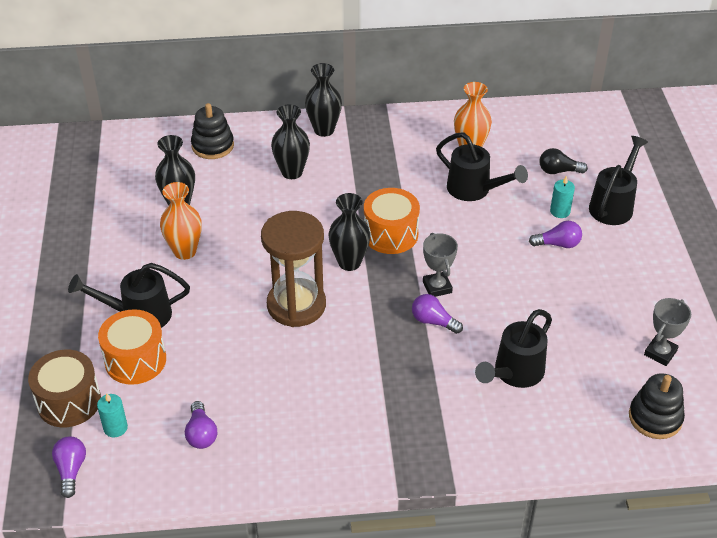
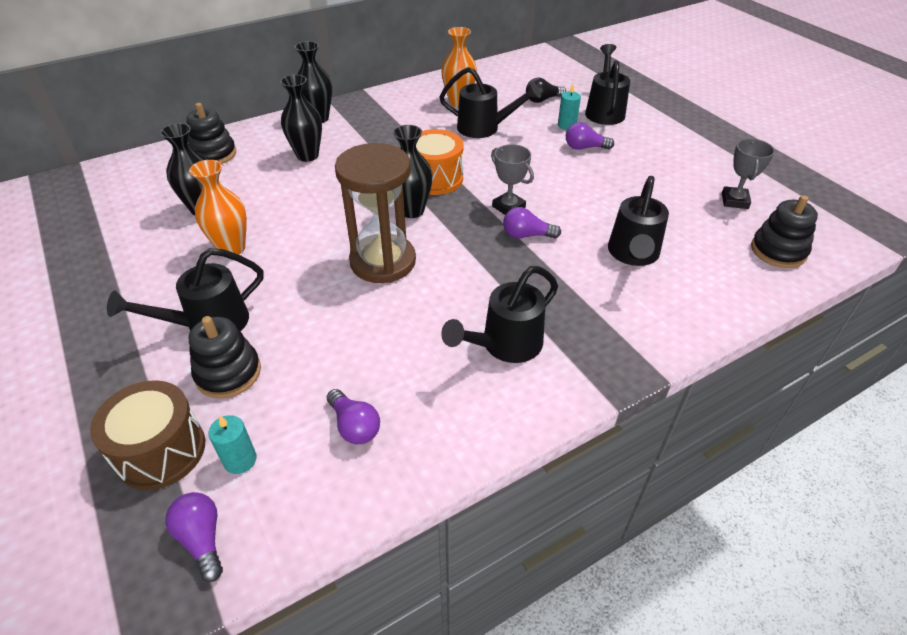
camera: 25 degrees left, 0 degrees up
orange drum [98,309,166,385] -> black stacking toy [189,316,261,398]
purple light bulb [529,221,582,248] -> purple light bulb turned 150 degrees counterclockwise [566,122,614,150]
none -> black watering can [441,266,558,363]

